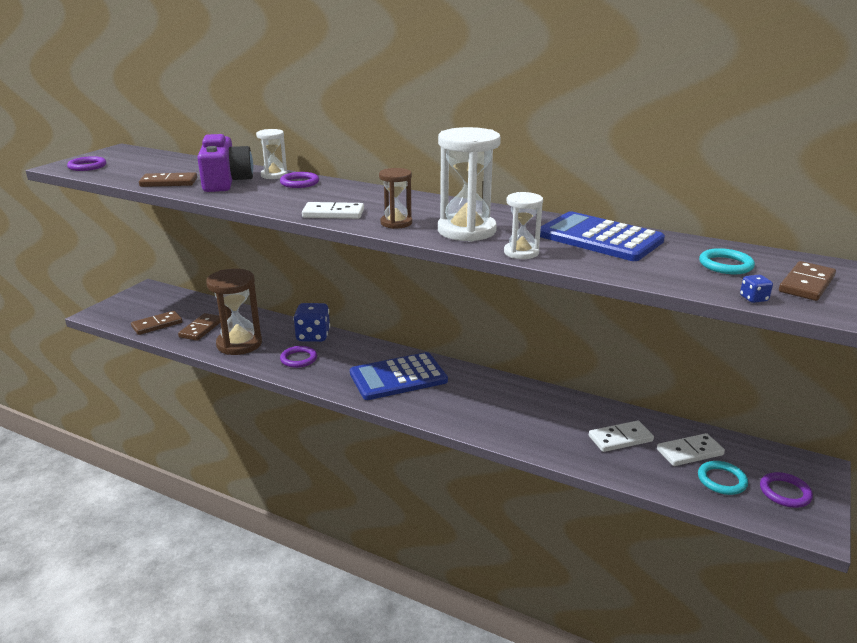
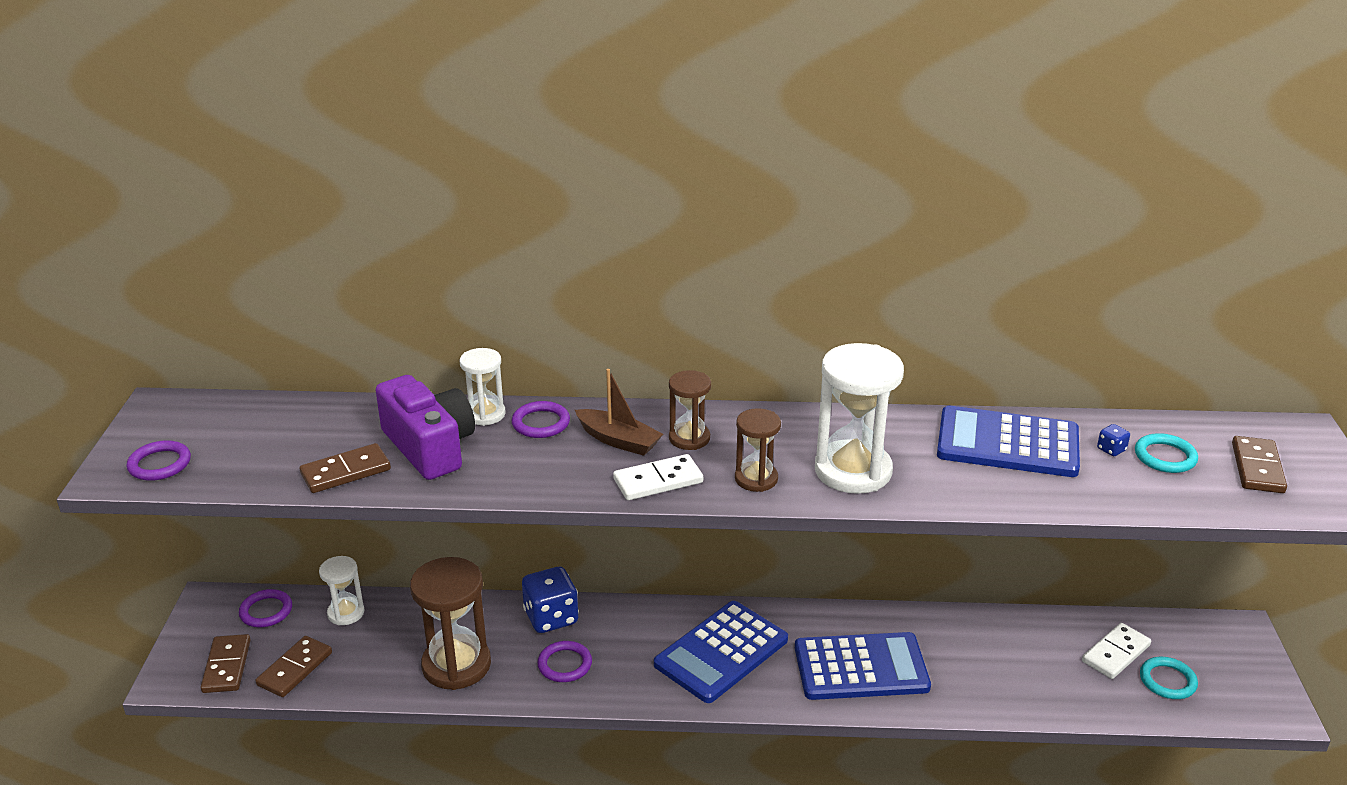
camera: 25 degrees left, 5 degrees up
brown domino [178,313,220,341] -> brown domino moved to [201,634,251,693]
white hourglass [504,192,543,259] -> white hourglass moved to [319,556,364,625]
white domino [589,421,654,452] -> none
blue dice [740,275,773,303] -> blue dice moved to [1097,424,1130,456]
purple ring [760,472,813,508] -> purple ring moved to [239,589,292,627]
none -> brown boat [575,369,663,456]
none -> brown hourglass [669,370,711,450]
none -> blue calculator [795,632,931,700]

